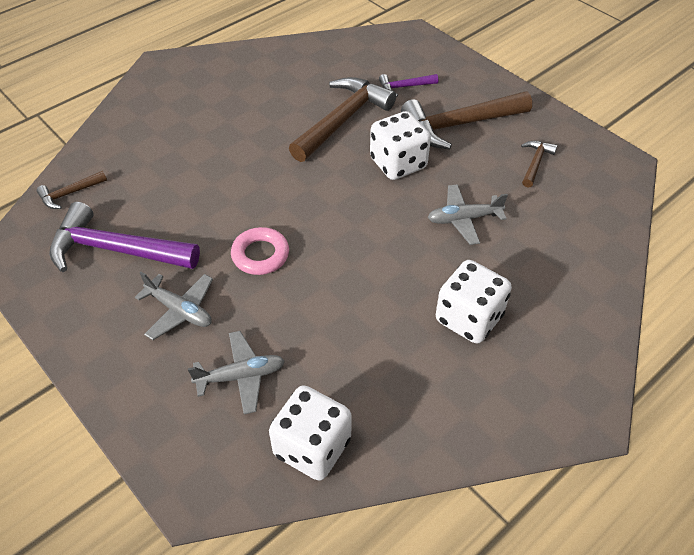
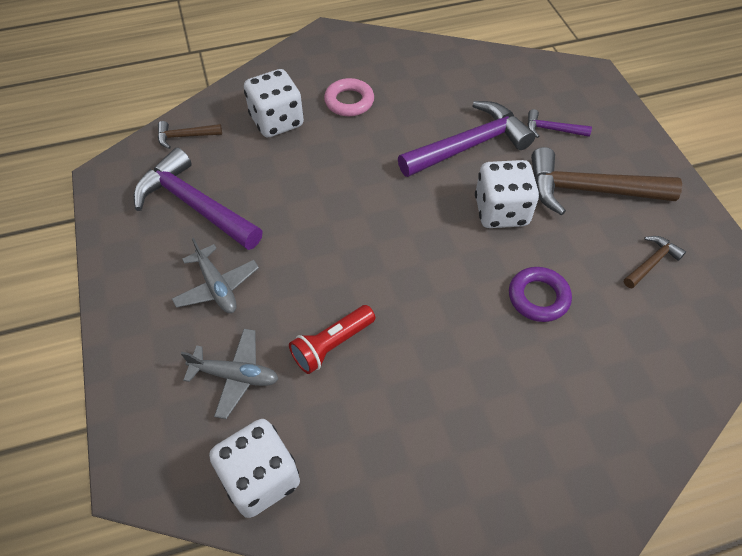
camera: 25 degrees right, 5 degrees up
pink ring [231,227,289,275] -> pink ring moved to [324,78,374,116]
brown hammer [289,77,396,162] -> purple hammer [398,101,535,177]
grey plane [428,184,508,245] -> purple ring [509,267,572,322]
white dice [436,260,512,343] -> white dice moved to [244,69,304,138]
none -> red flashlight [289,305,375,374]

